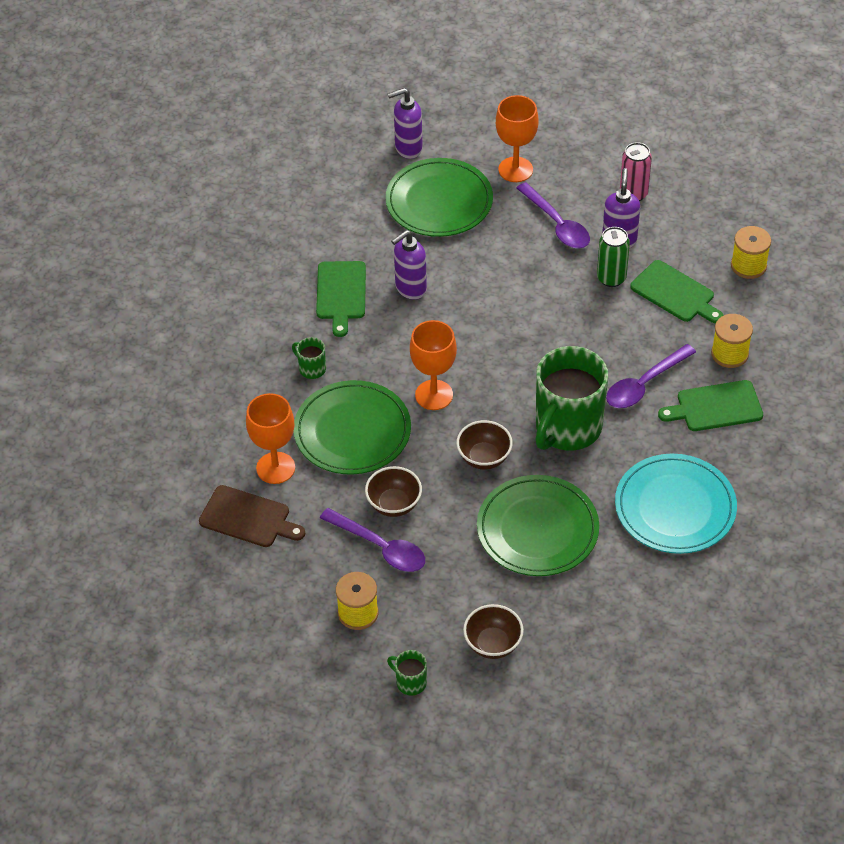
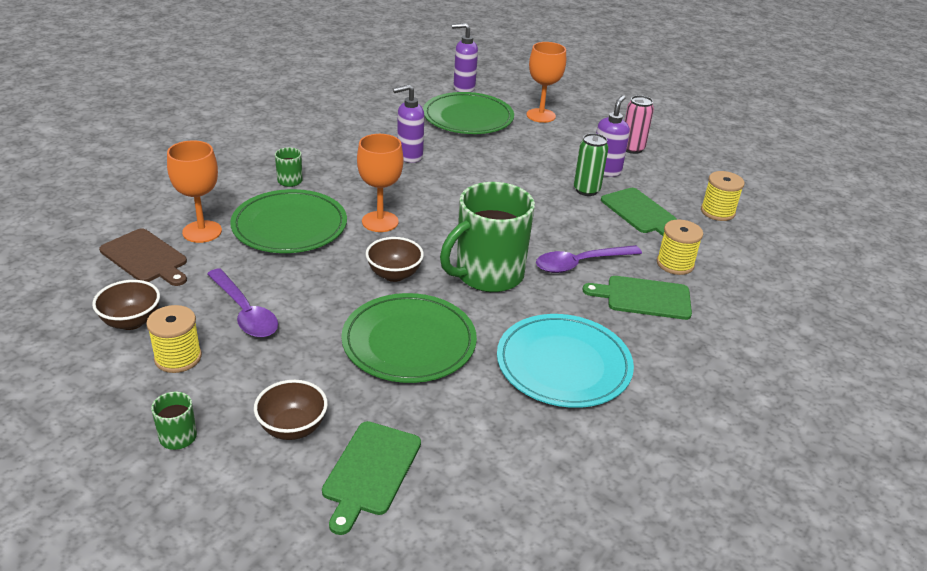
camera: 15 degrees right, 15 degrees down
green cutting board [316,261,366,337] -> green cutting board moved to [322,421,421,535]
brown bowl [365,466,422,517] -> brown bowl moved to [92,280,160,330]
purple spoon [516,182,590,248] -> none

